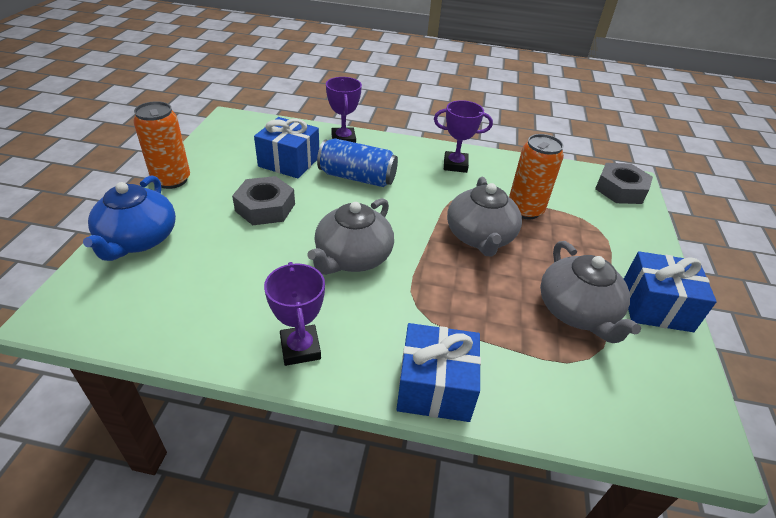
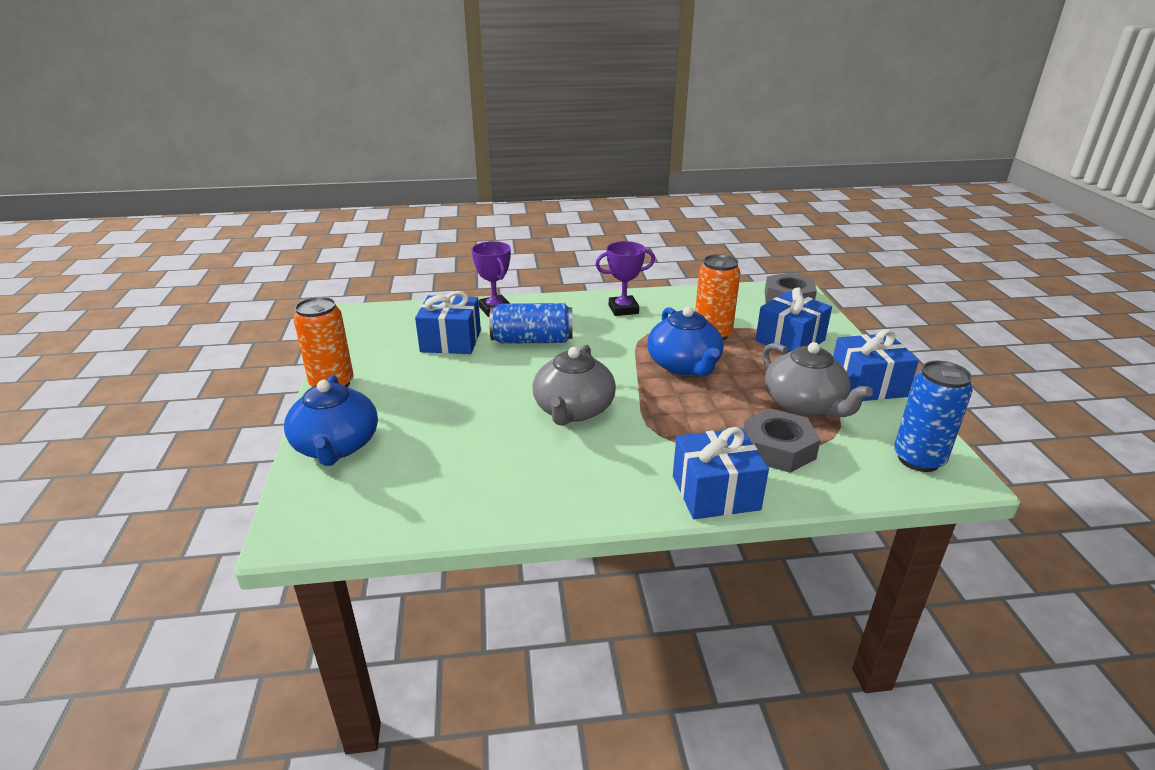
camera: 15 degrees left, 10 degrees down
grey nut [232,176,295,225] -> grey nut moved to [743,409,821,473]
purple trophy [264,262,325,366] -> none
grey teapot [447,177,522,256] -> blue teapot [647,306,724,376]
none -> blue gift [755,287,832,353]
none -> blue can [894,361,973,472]

